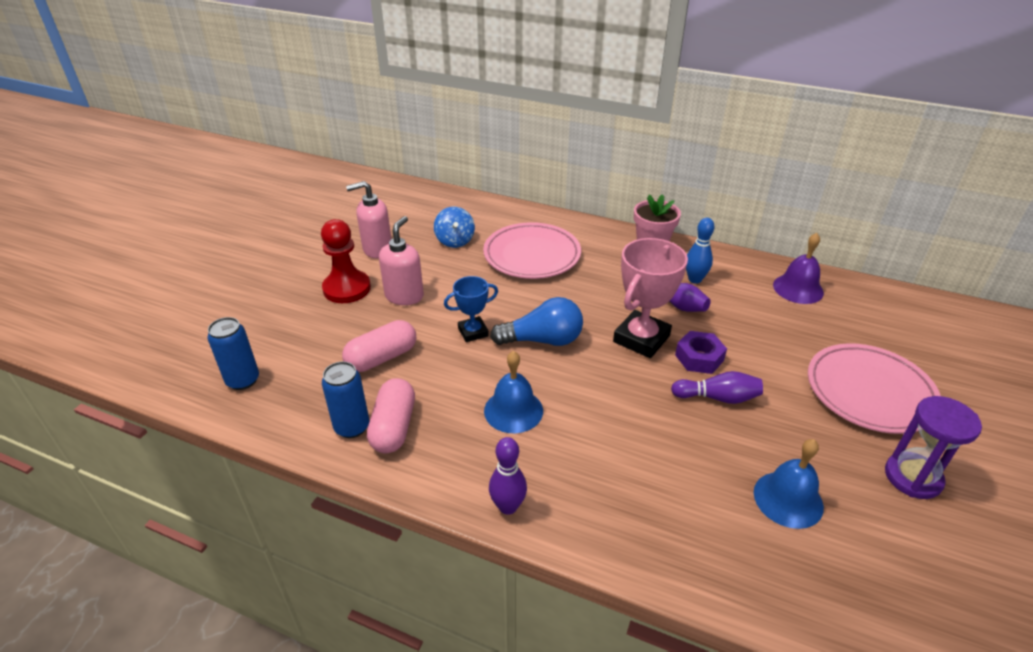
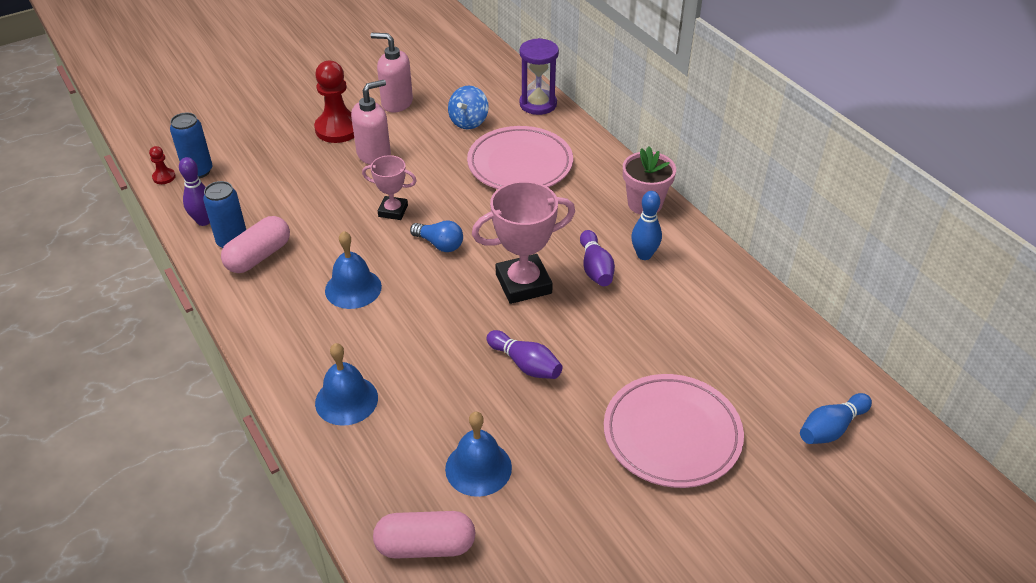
camera: 35 degrees right, 5 degrees up
pink capsule [342,320,416,372] -> pink capsule moved to [373,511,475,559]
blue trophy [444,276,498,342] -> pink trophy [362,155,417,220]
purple bowling pin [489,437,527,515] -> purple bowling pin moved to [179,157,210,226]
blue light bulb [490,297,583,346] -> blue light bulb [410,220,463,252], size x0.65
purple nut [675,331,727,374] -> none
purple bell [773,233,824,304] -> none
purple hourglass [885,396,982,499] -> purple hourglass moved to [519,38,559,115]
none -> red pawn [149,146,176,184]
none -> blue bell [315,343,378,426]
none -> blue bowling pin [800,393,872,444]

